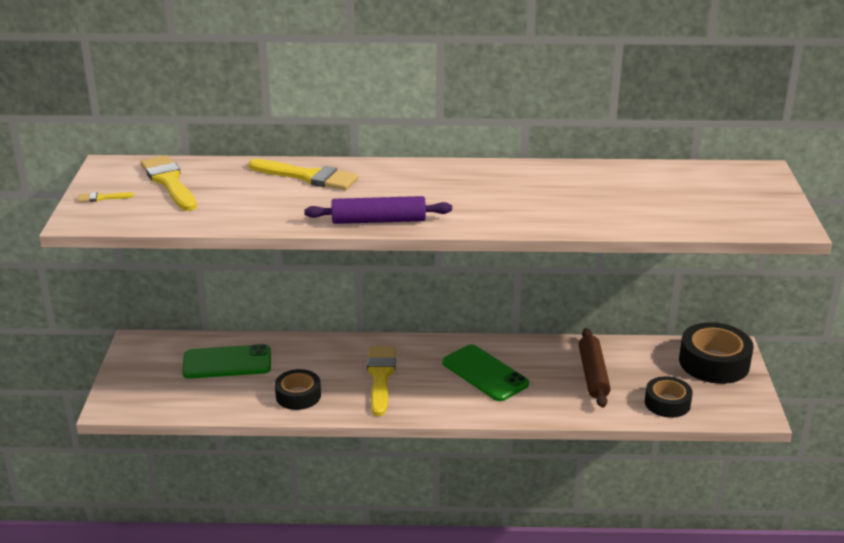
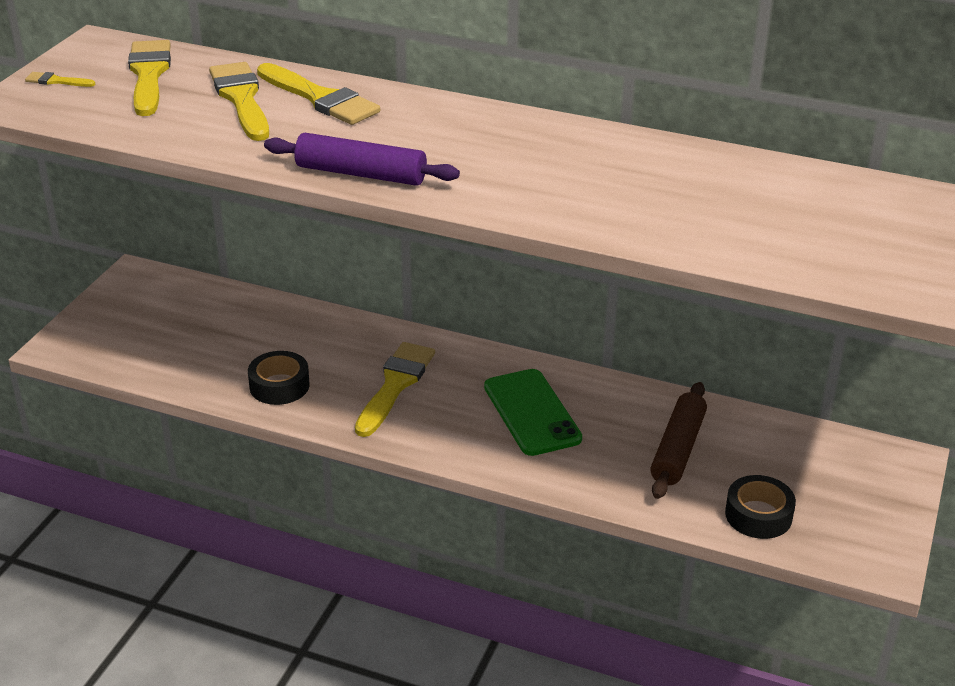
camera: 20 degrees right, 5 degrees up
green phone [182,344,271,379] -> none
black tape [679,322,754,384] -> none
none -> yellow brush [209,62,269,141]

